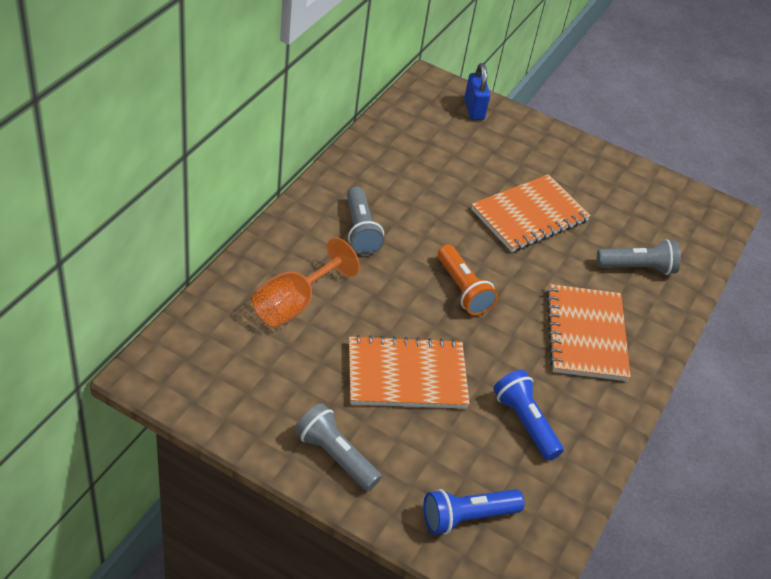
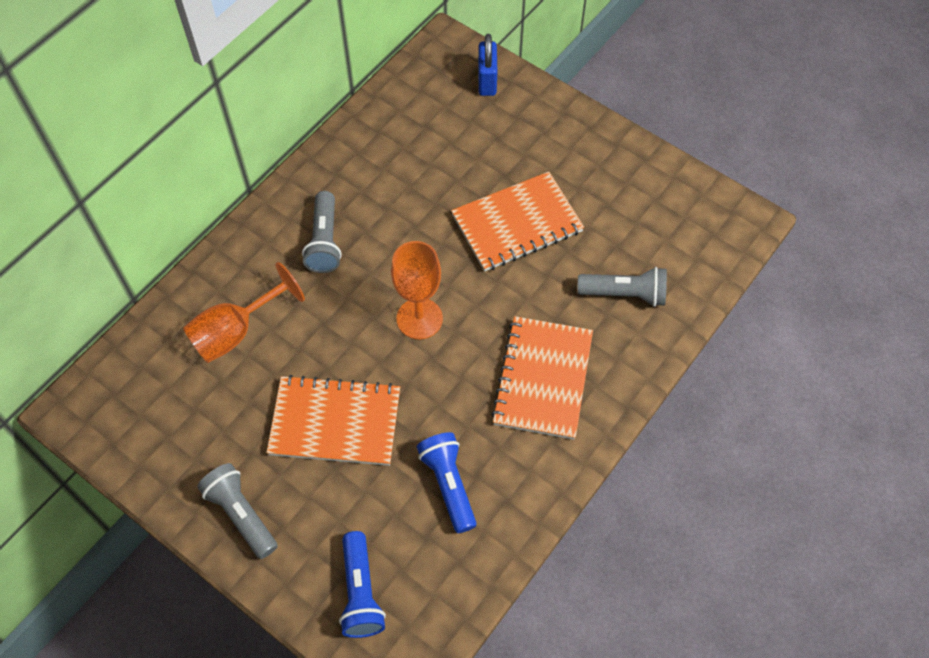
camera: 15 degrees right, 15 degrees up
blue flashlight [423,489,524,535] -> blue flashlight turned 90 degrees counterclockwise [339,531,386,638]
orange flashlight [438,245,498,316] -> orange goblet [391,241,443,339]

